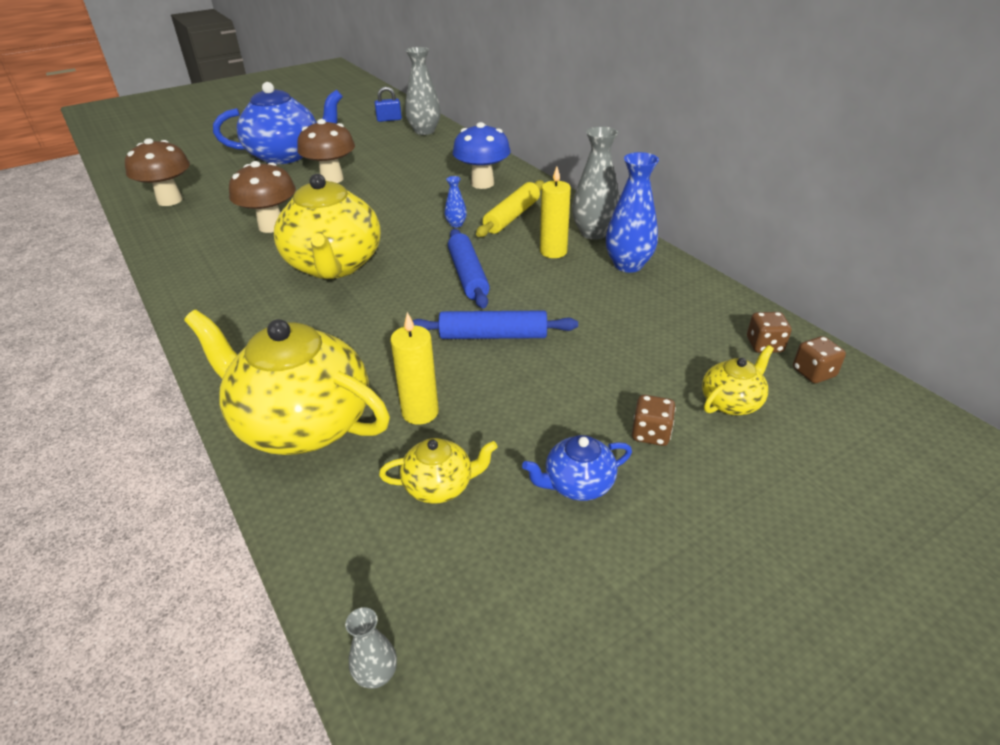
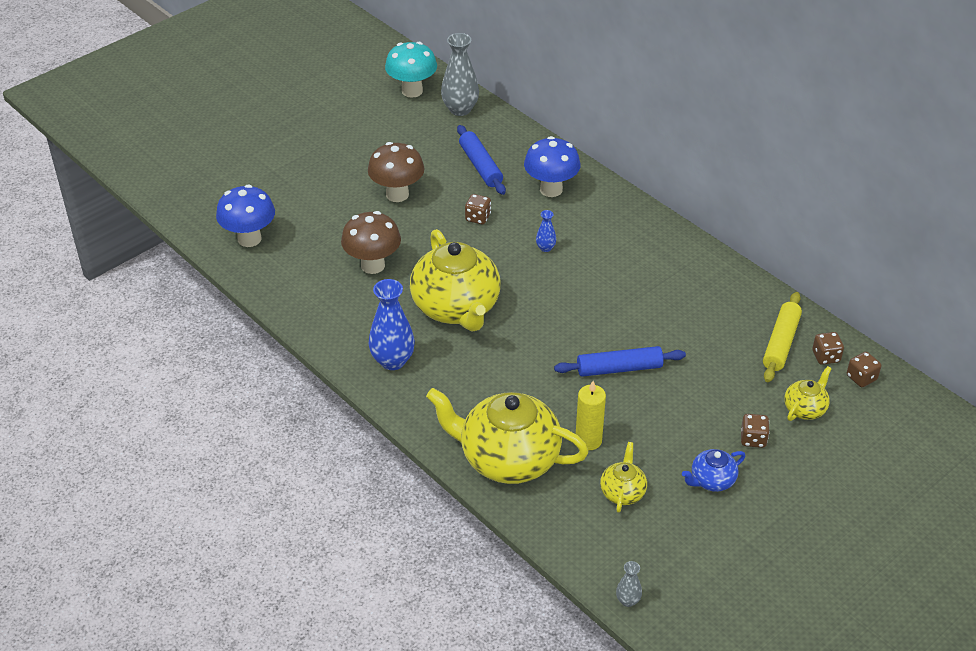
camera: 10 degrees left, 5 degrees up
brown mushroom [125,138,190,206] -> blue mushroom [216,185,275,247]
blue teapot [213,82,343,164] -> none
blue padlock [375,86,402,122] -> turquoise mushroom [385,42,437,98]
yellow teapot [379,438,497,504] -> yellow teapot turned 60 degrees counterclockwise [600,442,647,513]
blue rolling pin [448,229,490,308] -> blue rolling pin moved to [457,125,506,195]
yellow rolling pin [476,180,544,237] -> yellow rolling pin moved to [763,292,802,382]
yellow candle [540,167,571,258] -> none
grey vase [572,126,620,240] -> none
blue vase [606,152,659,273] -> blue vase moved to [369,279,415,370]
none -> brown dice [465,194,491,224]

